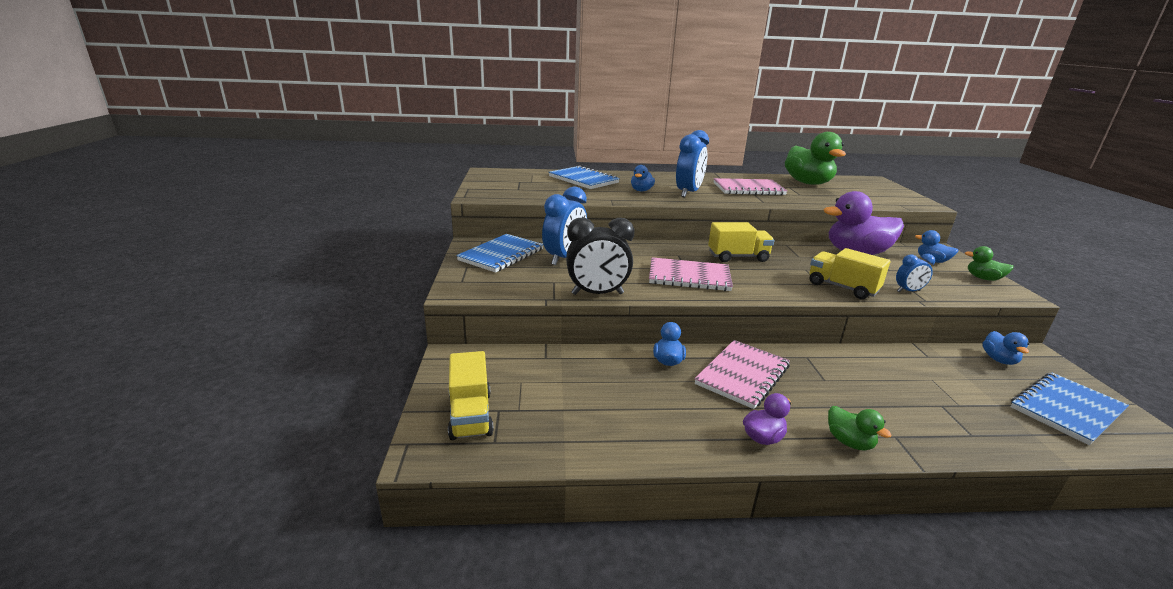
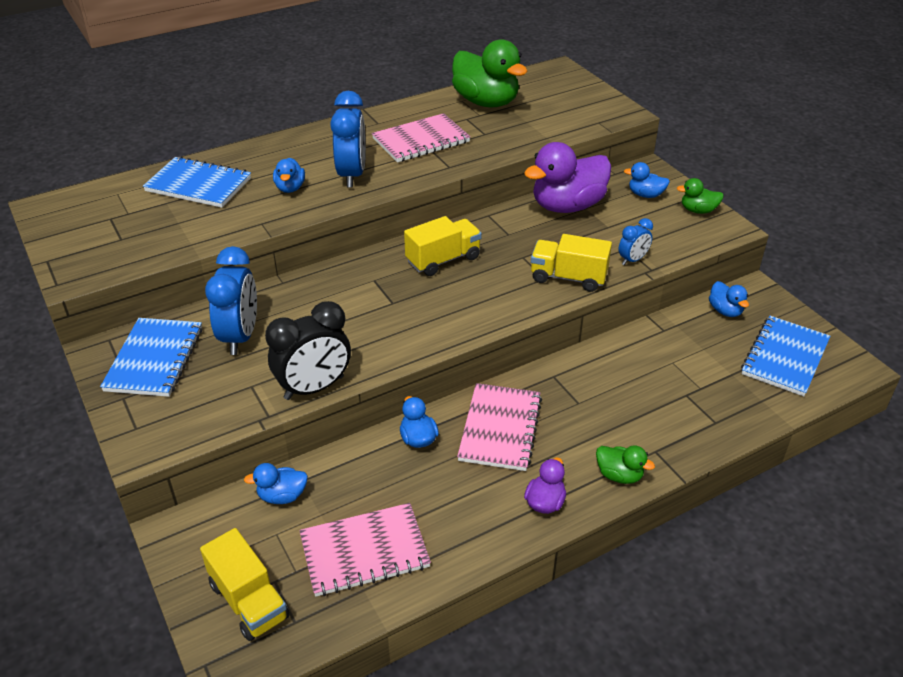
camera: 25 degrees left, 15 degrees up
pink notebook [649,257,733,291] -> pink notebook moved to [299,503,431,597]
none -> blue duck [244,463,308,504]

